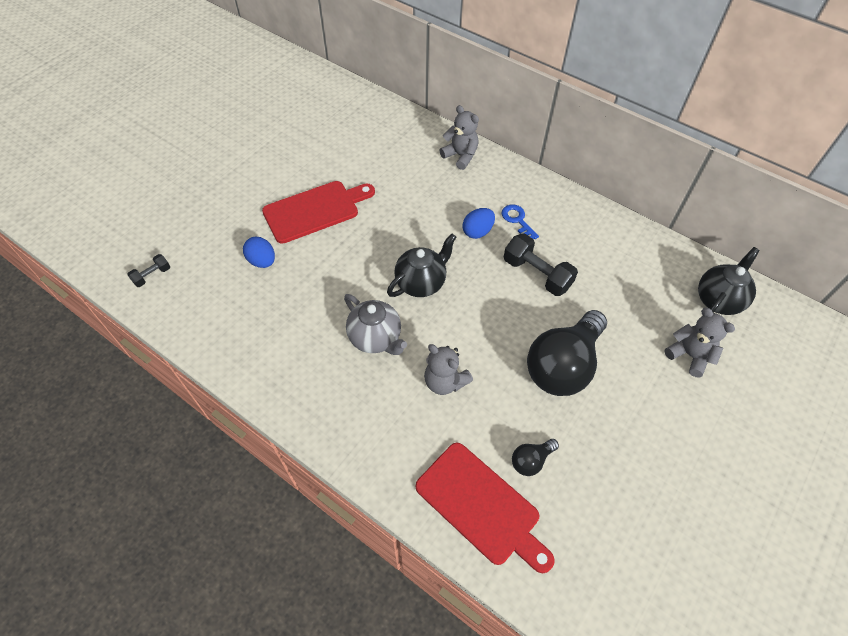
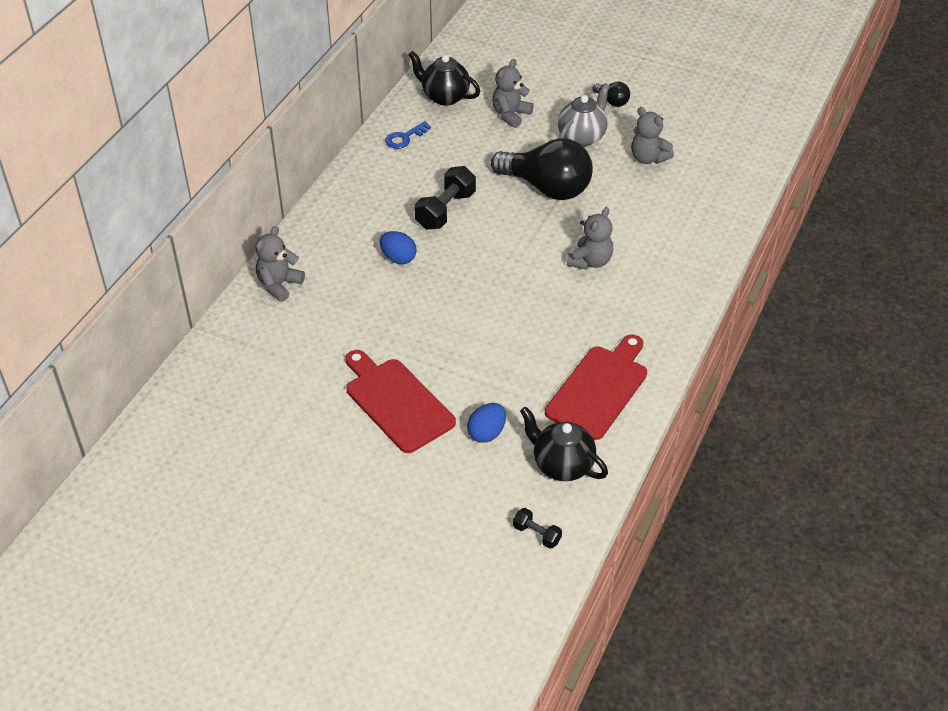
camera: 100 degrees left, 10 degrees down
grey teapot [344,294,407,355] -> grey teapot moved to [558,83,610,147]
black teapot [387,233,456,297] -> black teapot moved to [520,407,608,481]
red cutting board [415,443,555,573] -> red cutting board moved to [545,334,647,440]
blue key [502,204,539,239] -> blue key moved to [385,121,431,149]
black light bulb [512,439,559,476] -> black light bulb moved to [593,82,630,107]
none -> grey teddy bear [631,107,674,164]

